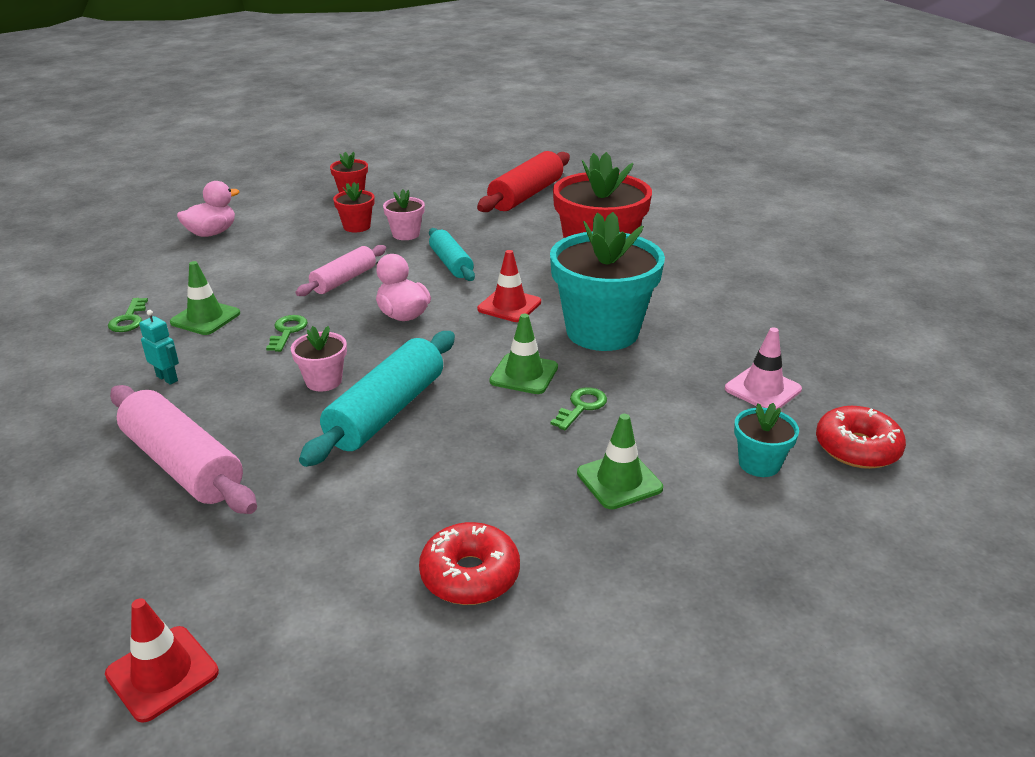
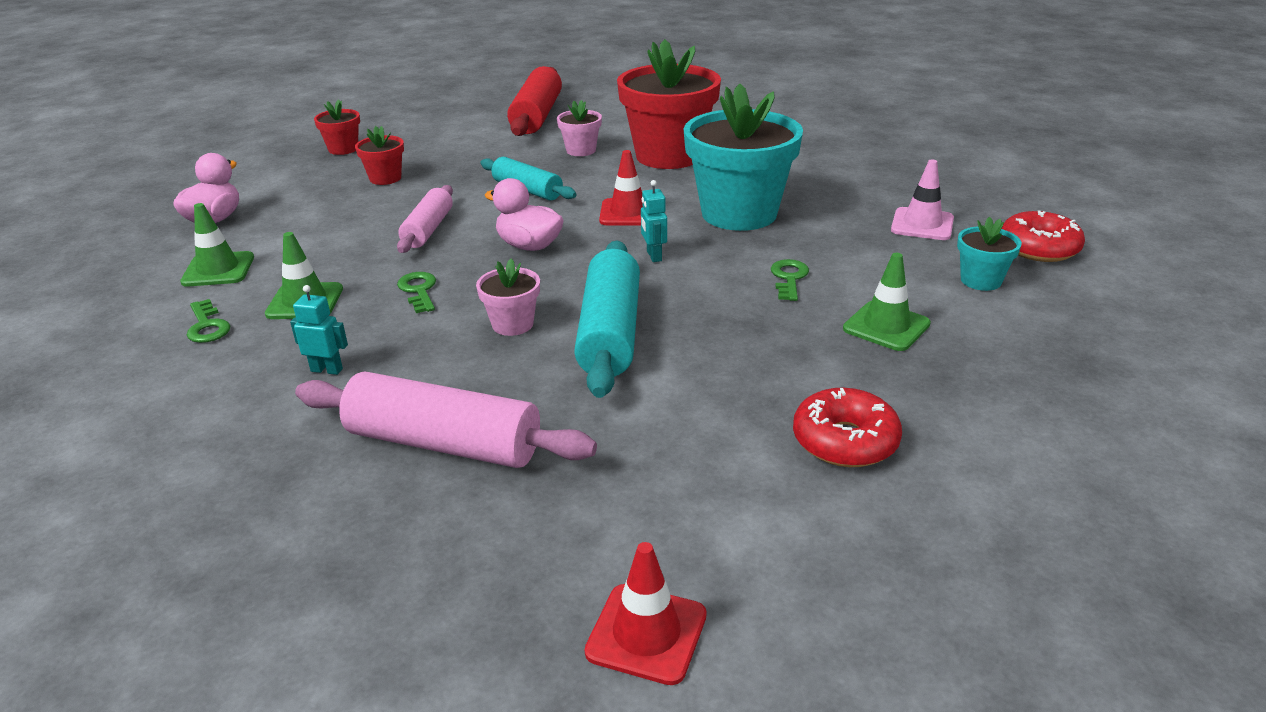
camera: 25 degrees left, 0 degrees up
pink flower pot [383,189,425,240] -> pink flower pot moved to [557,100,602,156]
green traffic cone [489,314,558,394] -> green traffic cone moved to [180,203,254,287]
none -> turquoise robot [641,180,667,262]

